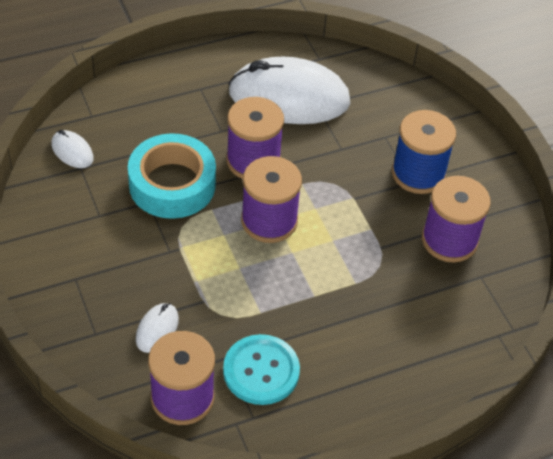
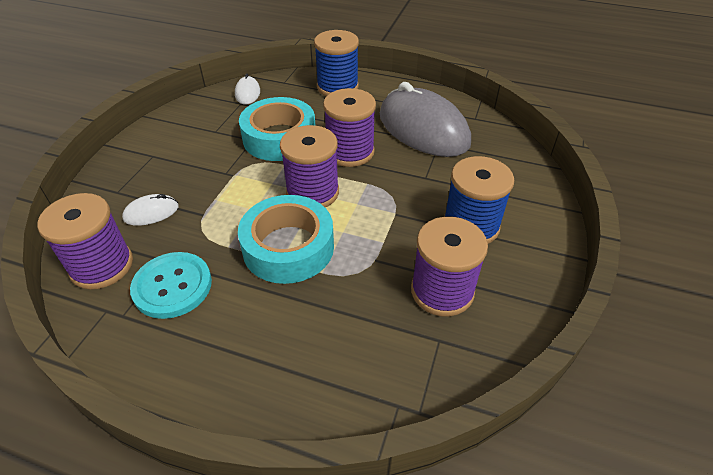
camera: 45 degrees right, 5 degrees down
white mouse [228,57,351,124] -> grey mouse [380,82,471,157]
none -> turquoise tape [238,195,334,284]
none -> blue spool [314,30,359,96]

